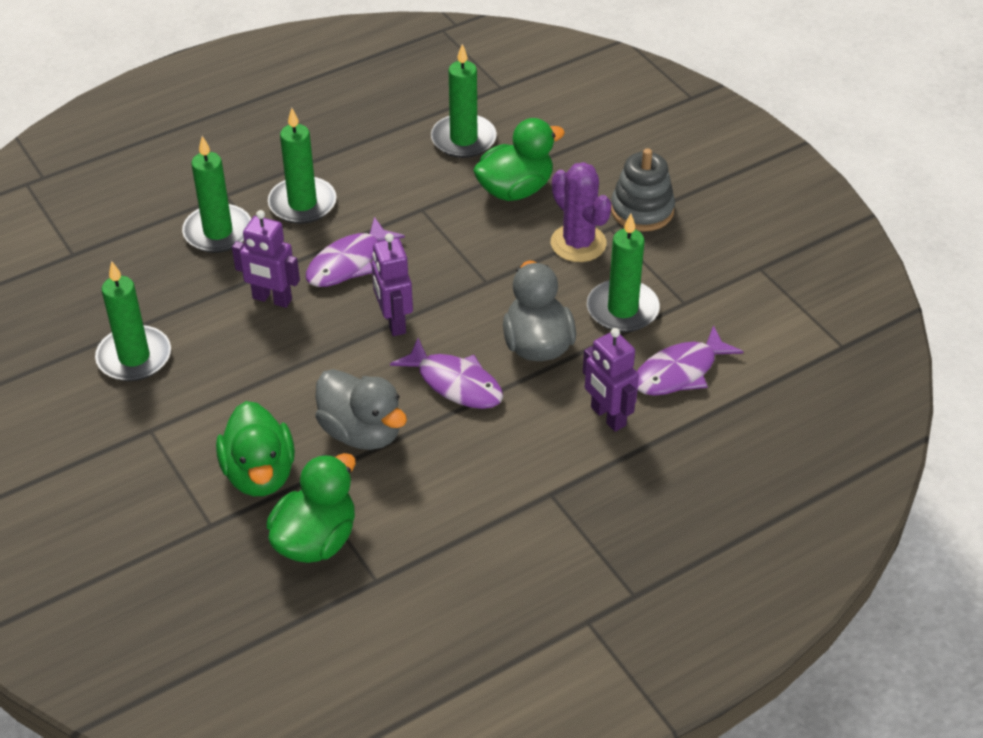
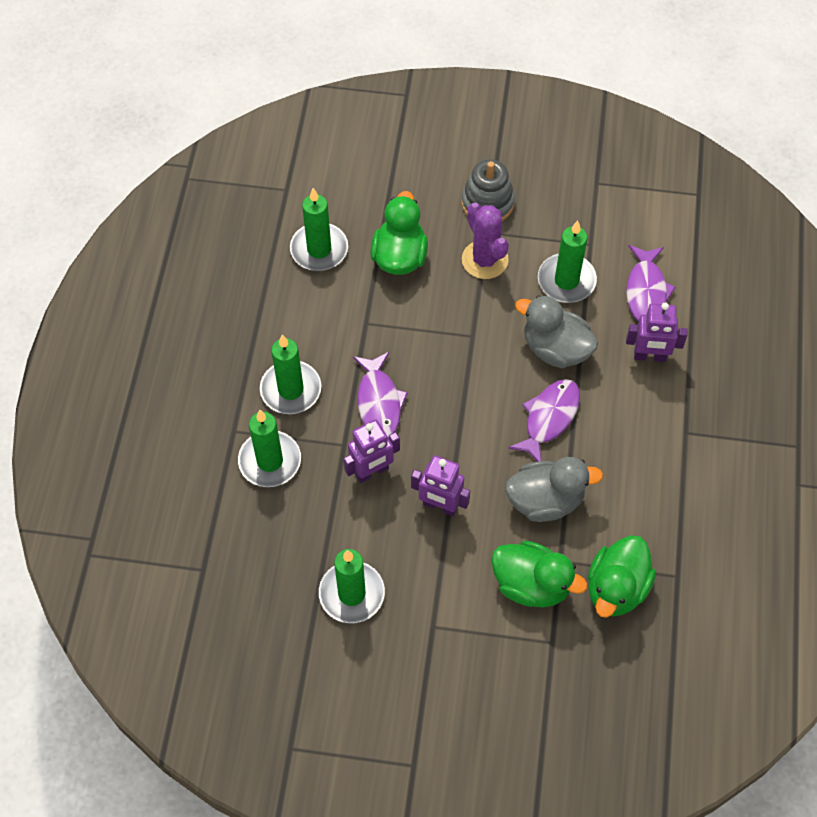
camera: 50 degrees left, 15 degrees up
green duck [266,453,356,563] -> green duck turned 135 degrees counterclockwise [588,535,656,618]
purple robot [372,233,413,336] -> purple robot moved to [411,455,470,516]
purple fish [390,338,503,409] -> purple fish turned 45 degrees counterclockwise [508,379,580,461]
purple cactus [551,162,612,262] -> purple cactus turned 60 degrees clockwise [462,203,509,279]

